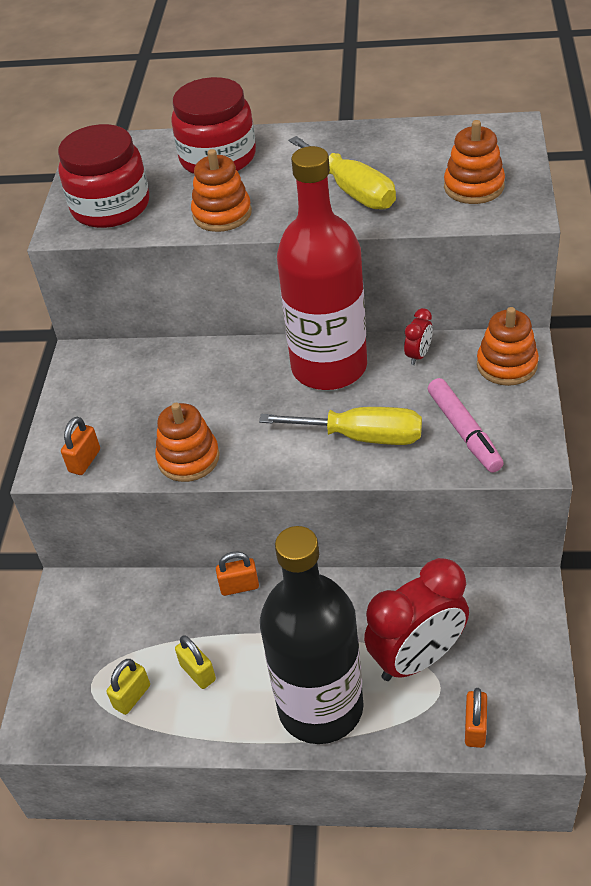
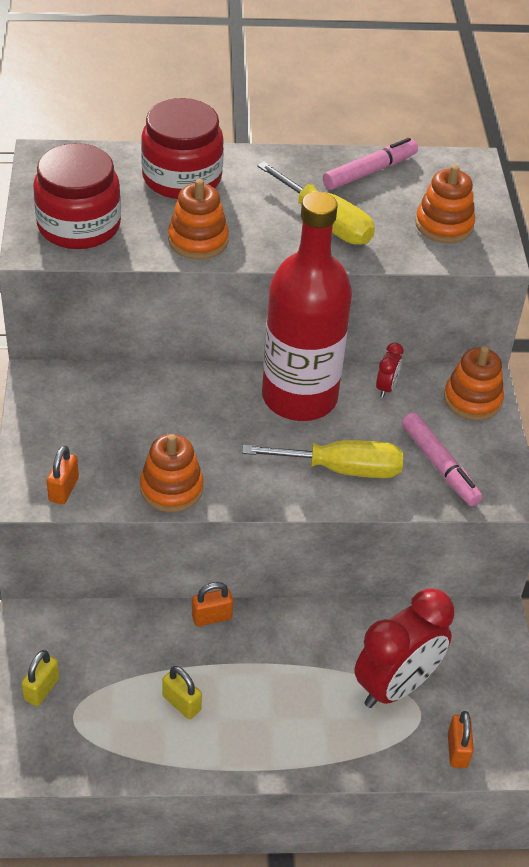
camera: 15 degrees left, 0 degrees up
yellow padlock [107,659,150,715] -> yellow padlock moved to [21,650,59,706]
black bottle [260,526,364,744] -> none
none -> pink marker [323,138,418,190]

